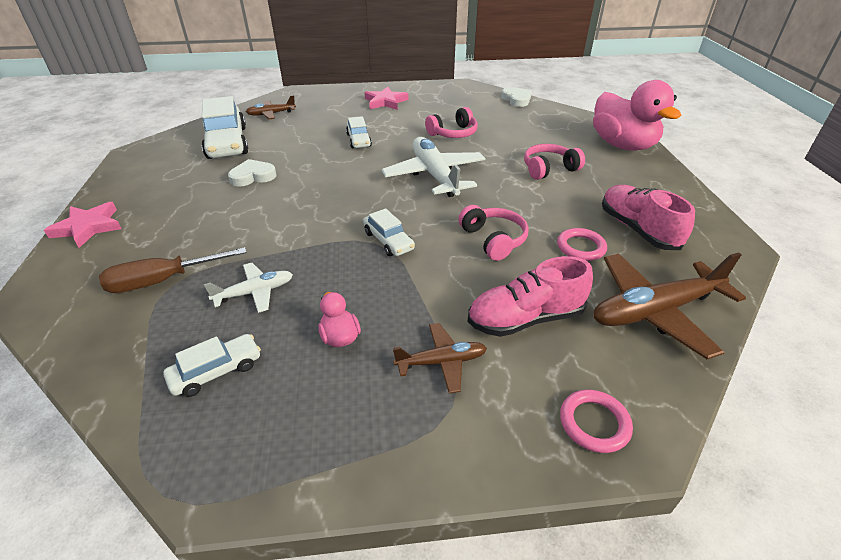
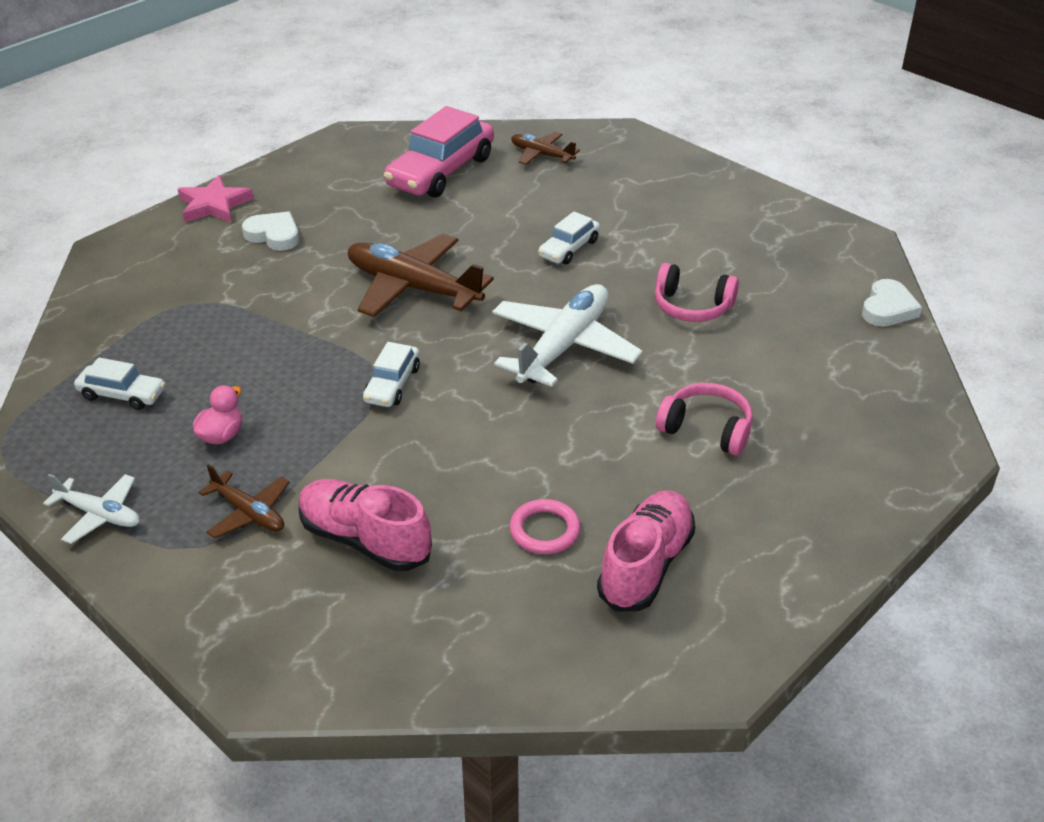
camera: 50 degrees right, 0 degrees up
brown screwdriver [99,247,247,293] -> none
white car [202,96,248,159] -> pink car [384,106,494,198]
white plane [204,263,293,313] -> white plane moved to [43,474,140,544]
white heart [228,159,276,187] -> white heart moved to [242,211,299,251]
pink star [364,87,408,110] -> none
pink headphones [458,205,529,261] -> none
pink ring [560,390,633,453] -> none
pink duck [593,80,681,151] -> none
brown plane [593,253,746,359] -> brown plane moved to [348,234,494,317]

